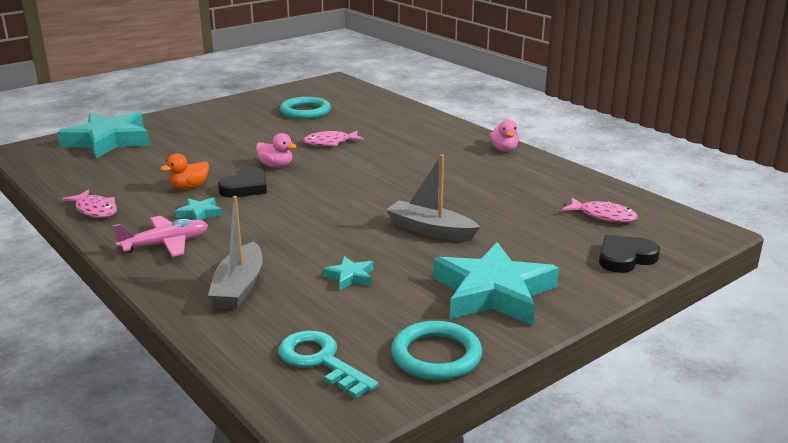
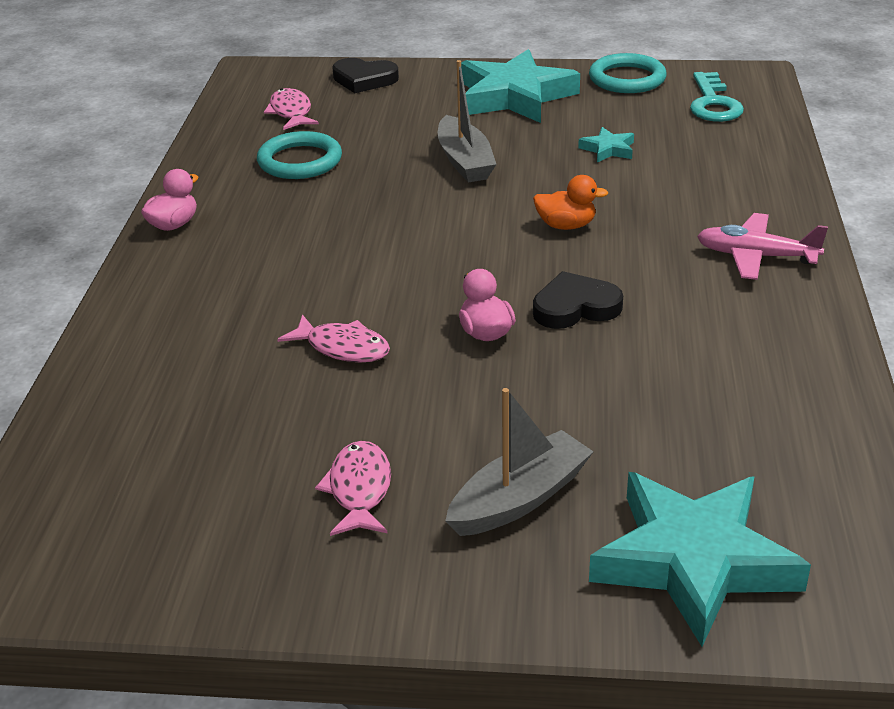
camera: 135 degrees left, 10 degrees up
pink fish [62,190,117,218] -> pink fish moved to [315,441,391,536]
orange duck [160,153,209,189] -> orange duck moved to [533,175,608,230]
turquoise star [175,197,222,220] -> none
grey boat [208,196,263,309] -> grey boat moved to [445,388,594,536]
turquoise ring [280,97,331,119] -> turquoise ring moved to [257,131,342,179]

